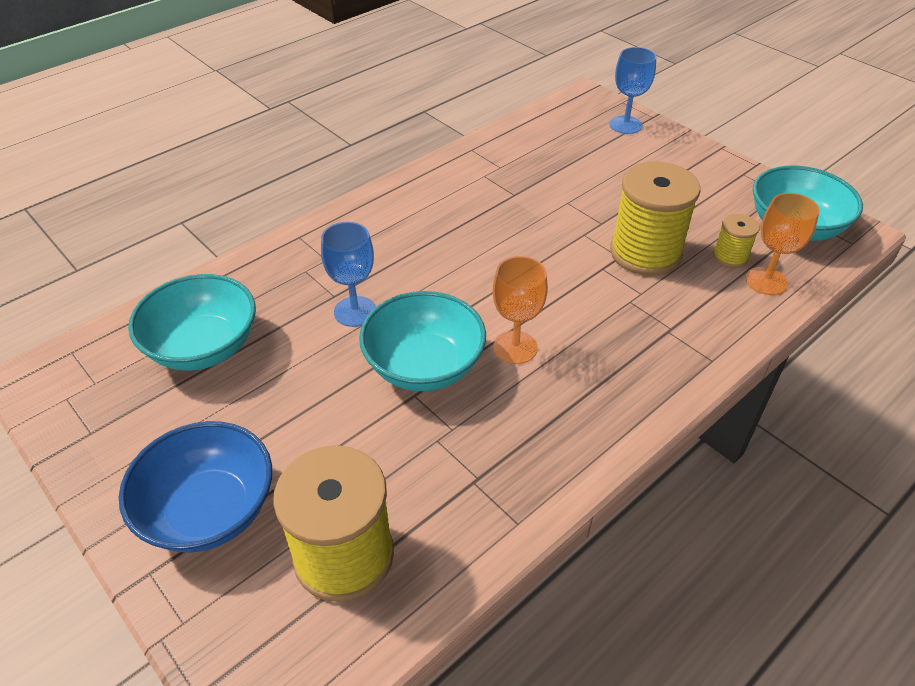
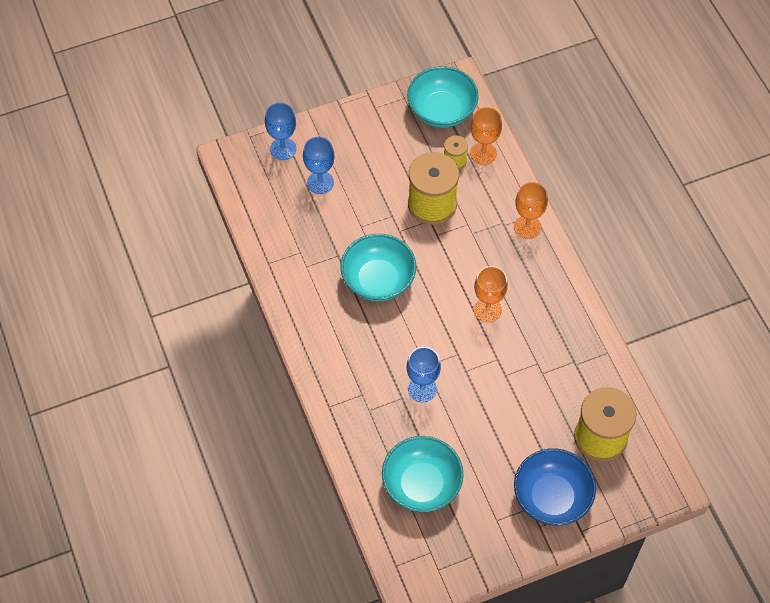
camera: 70 degrees left, 15 degrees up
turquoise bowl [359,291,486,391] -> turquoise bowl moved to [340,234,416,301]
none -> blue goblet [303,137,335,194]
none -> orange goblet [514,182,548,239]

